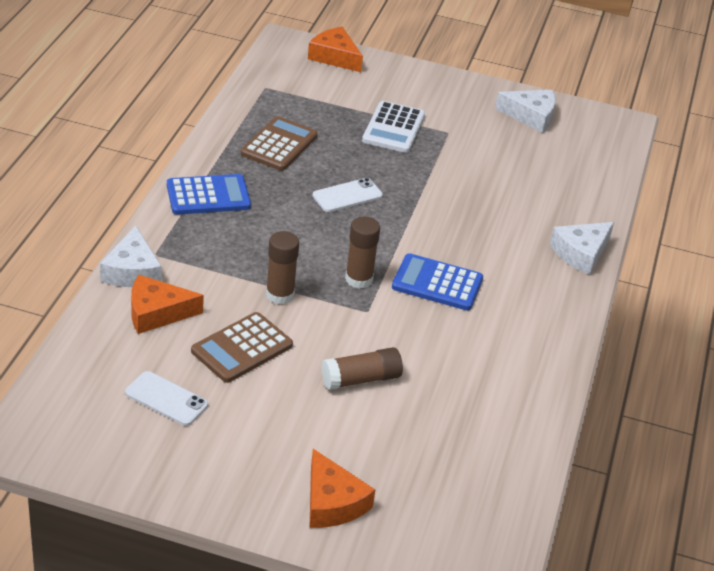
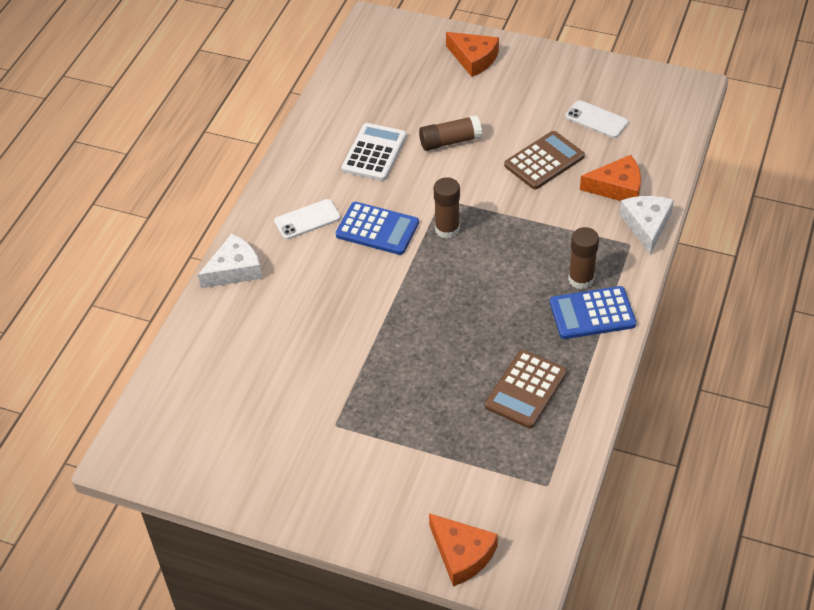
camera: 170 degrees left, 10 degrees up
brown glue stick [266,231,299,304] -> brown glue stick moved to [568,227,599,289]
orange cheese [309,449,375,528] -> orange cheese turned 150 degrees clockwise [446,32,499,77]
white phone [312,178,383,212] -> white phone moved to [274,199,341,239]
white calculator [362,101,425,153] -> white calculator moved to [342,123,406,181]
white cheese [495,90,556,133] -> none

